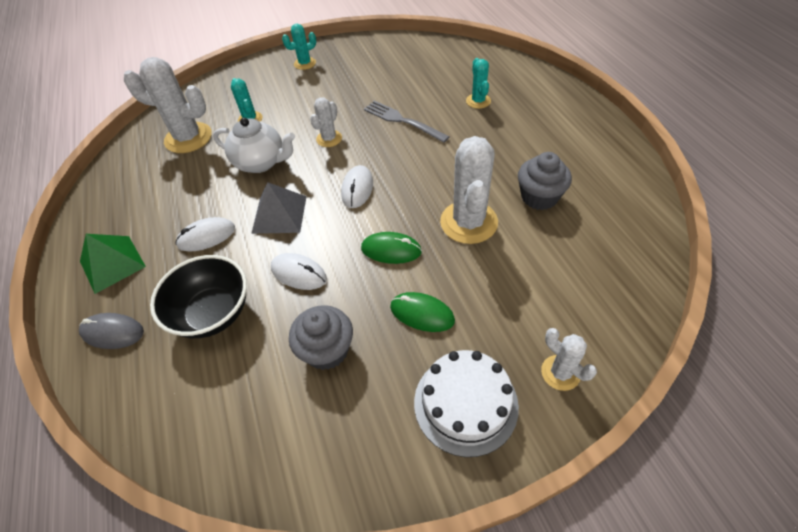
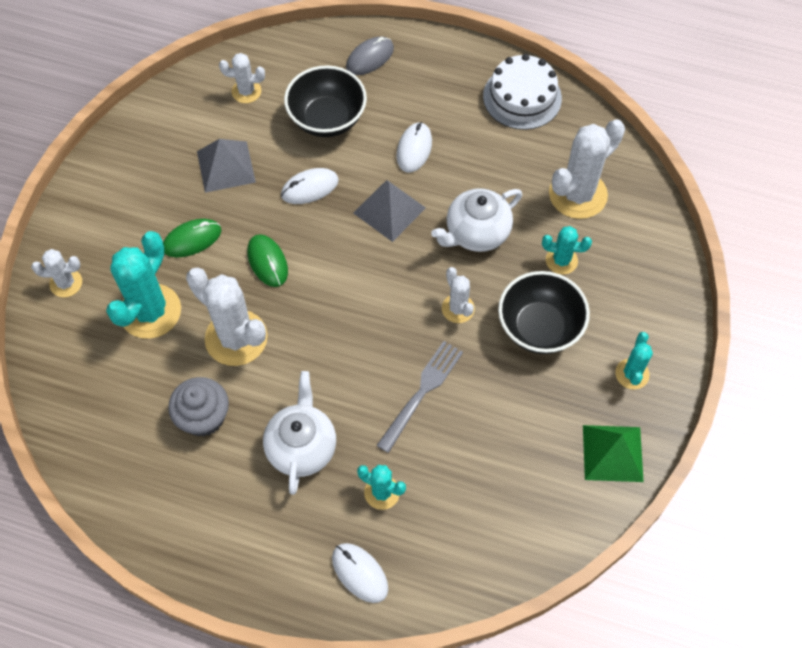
camera: 125 degrees right, 10 degrees up
green pyramid [80,234,146,294] -> green pyramid moved to [583,425,644,482]
grey cupcake [289,305,353,370] -> grey pyramid [197,139,256,193]
white mouse [341,165,373,208] -> white mouse moved to [332,543,388,603]
green mouse [361,232,422,264] -> green mouse turned 75 degrees counterclockwise [247,234,288,287]
grey fork [364,100,450,143] -> grey fork turned 45 degrees counterclockwise [376,341,463,453]
white cake [414,350,519,457] -> white cake moved to [483,54,562,130]
none -> turquoise cactus [106,231,181,339]
none -> white cactus [219,53,265,103]
none -> white teapot [263,371,336,495]
none -> black bowl [498,271,590,354]

